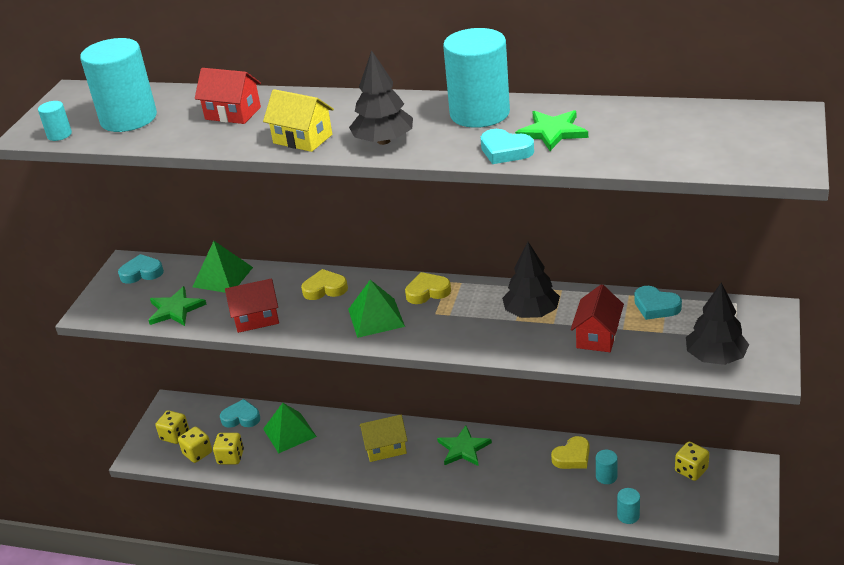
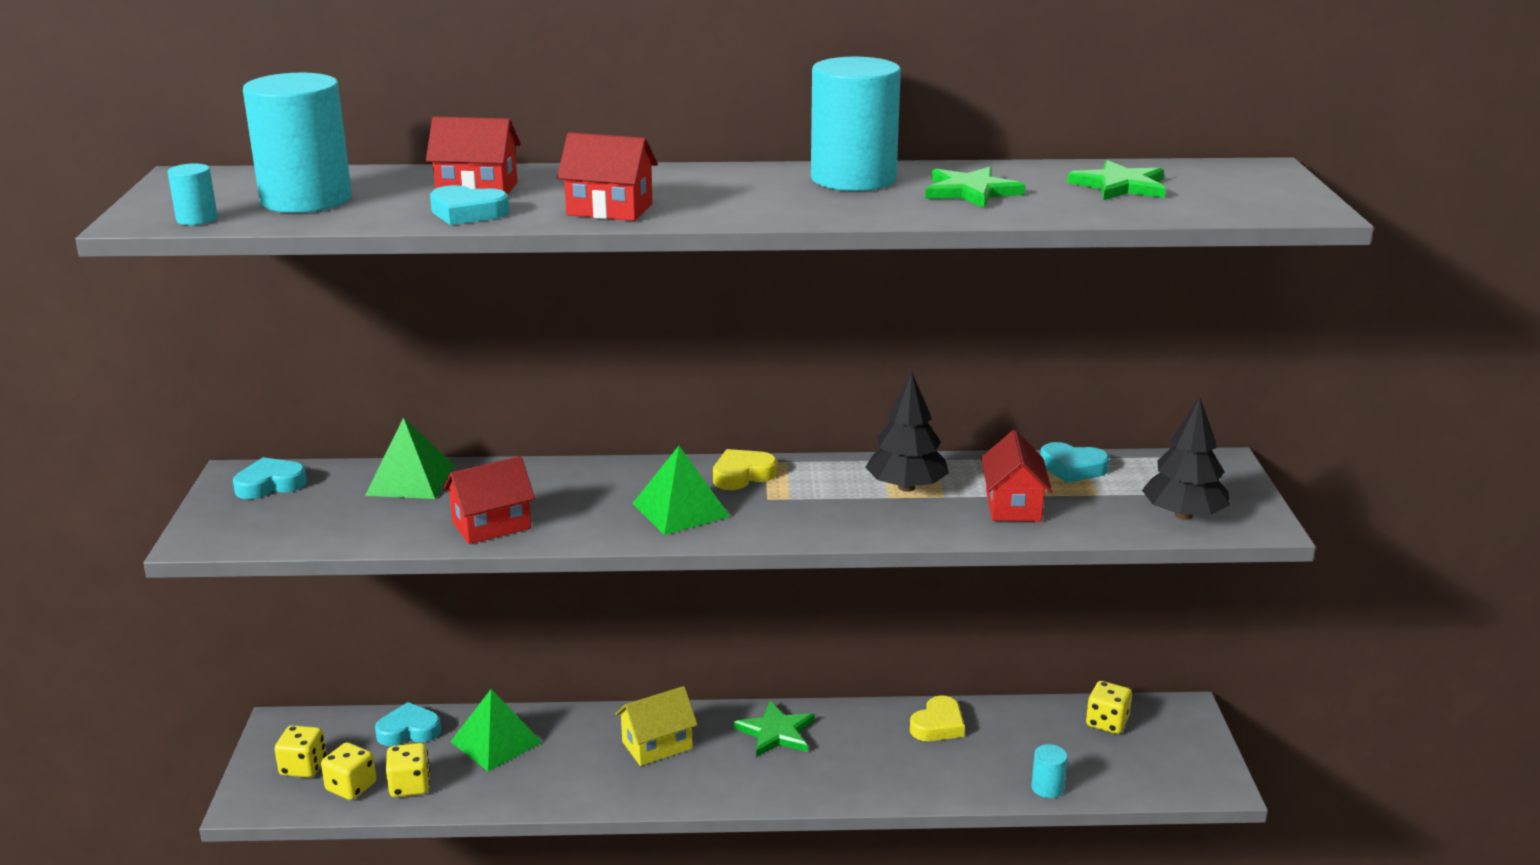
camera: 20 degrees left, 10 degrees down
green star [148,286,206,326] -> green star moved to [1067,160,1166,200]
yellow house [263,89,334,152] -> red house [557,132,658,221]
yellow heart [301,269,348,300] -> none
black tree [349,50,413,145] -> none
turquoise heart [481,129,534,164] -> turquoise heart moved to [430,185,509,225]
turquoise cylinder [596,450,618,484] -> none

